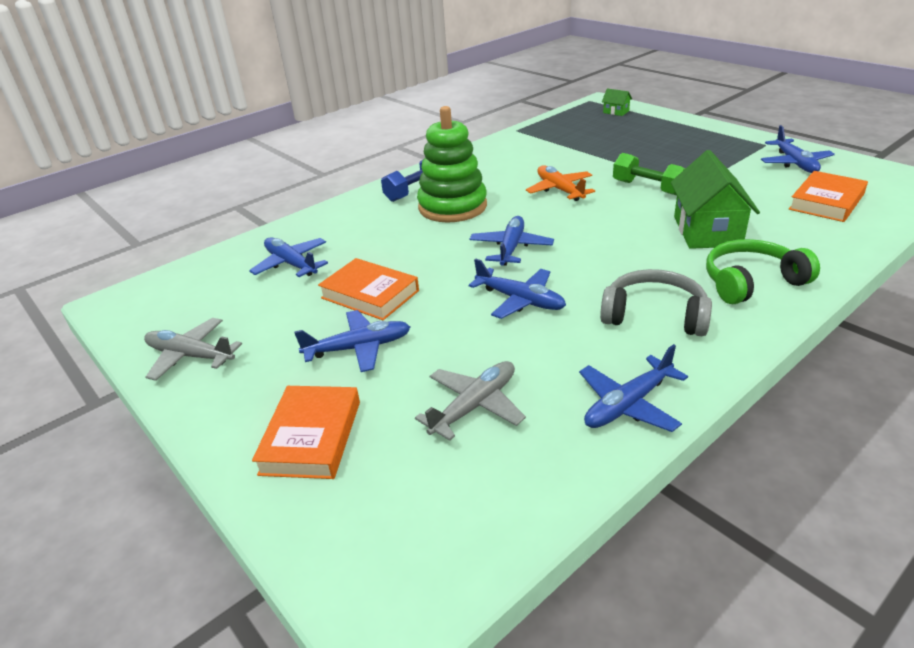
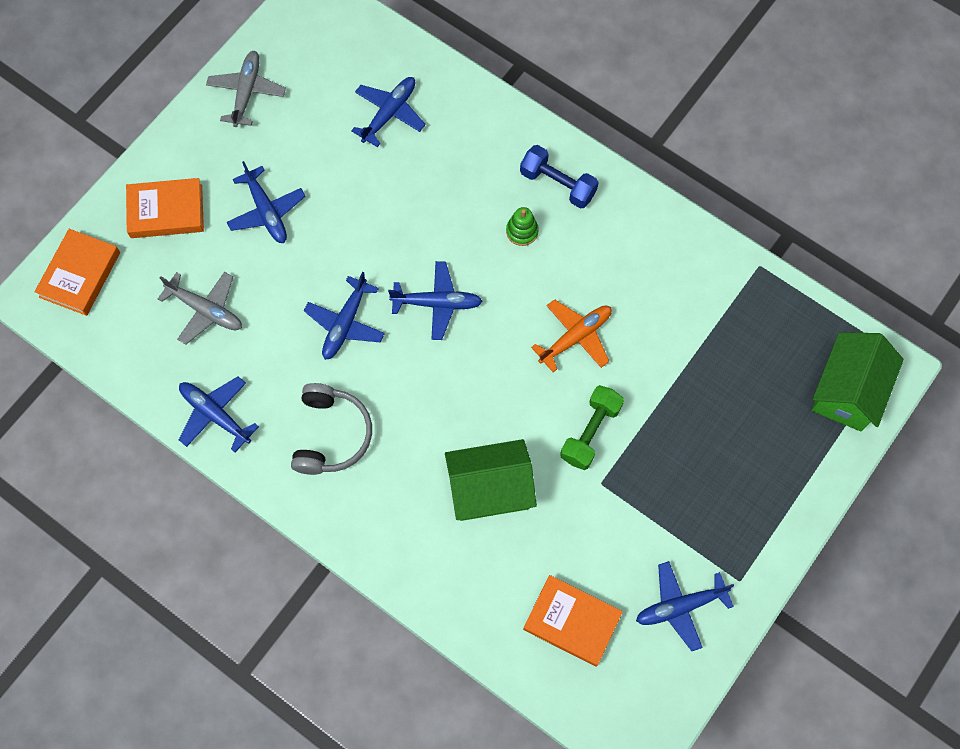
camera: 75 degrees right, 35 degrees up
orange book [318,258,419,320] -> orange book moved to [34,229,120,316]
green stacking toy [417,106,487,222] -> green stacking toy [506,207,539,246], size x0.42
green house [602,88,632,116] -> green house [812,332,904,431], size x2.24
green headphones [706,239,820,304] -> none

